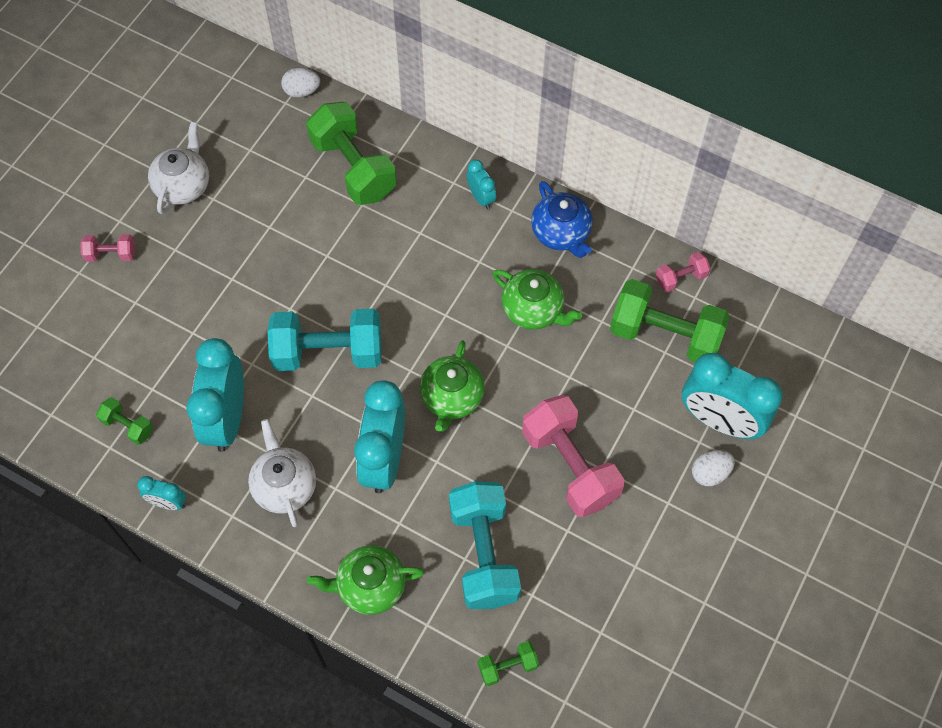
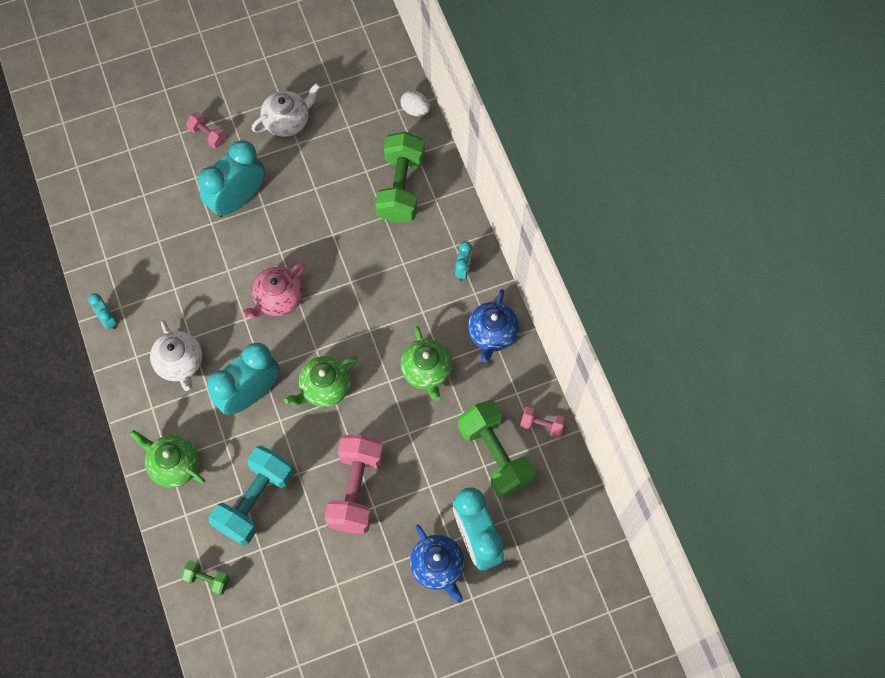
camera: 40 degrees right, 5 degrees up
green dumbbell [96,397,153,445] -> none
turquoise clock [186,338,244,452] -> turquoise clock moved to [198,140,265,217]
white teapot [248,419,316,527] -> white teapot turned 135 degrees clockwise [150,320,202,391]
turquoise dumbbell [267,308,382,371] -> pink teapot [241,262,305,318]
white egg [692,450,735,486] -> blue teapot [410,525,464,603]

